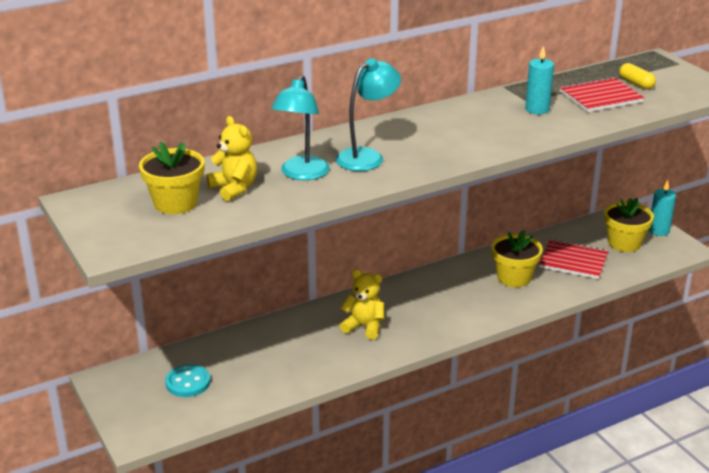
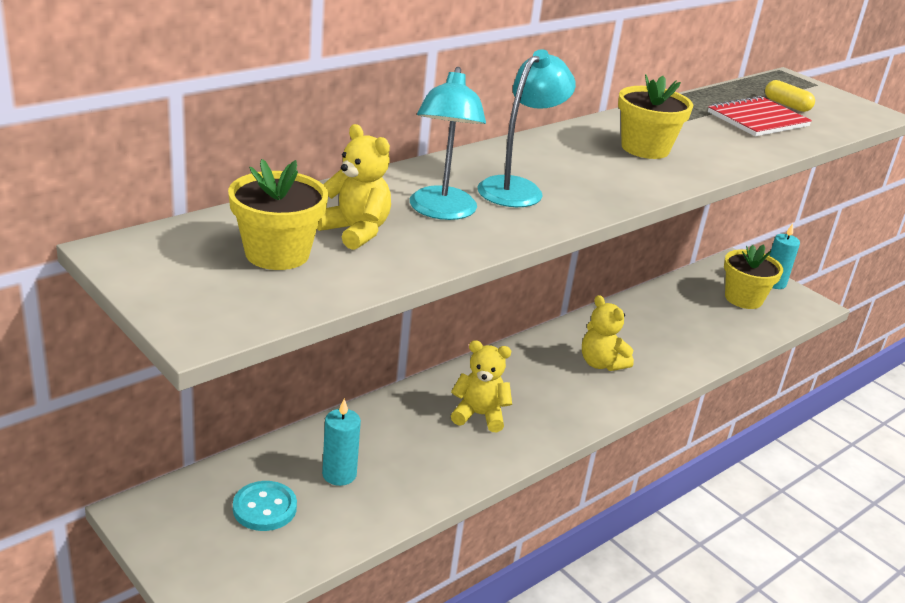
camera: 15 degrees left, 0 degrees up
yellow flower pot [491,230,543,287] -> yellow flower pot moved to [618,74,693,159]
turquoise candle [525,46,554,114] -> turquoise candle moved to [322,398,361,486]
red notebook [539,239,608,279] -> none
none -> yellow teddy bear [582,295,634,371]

